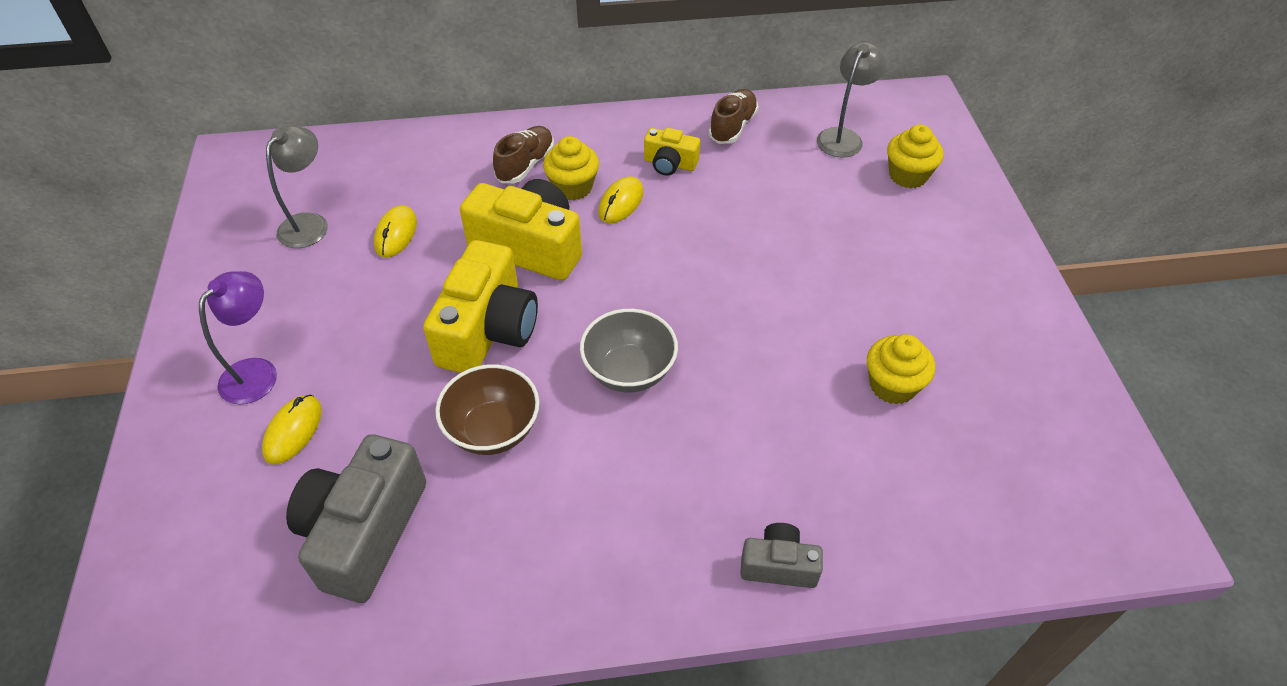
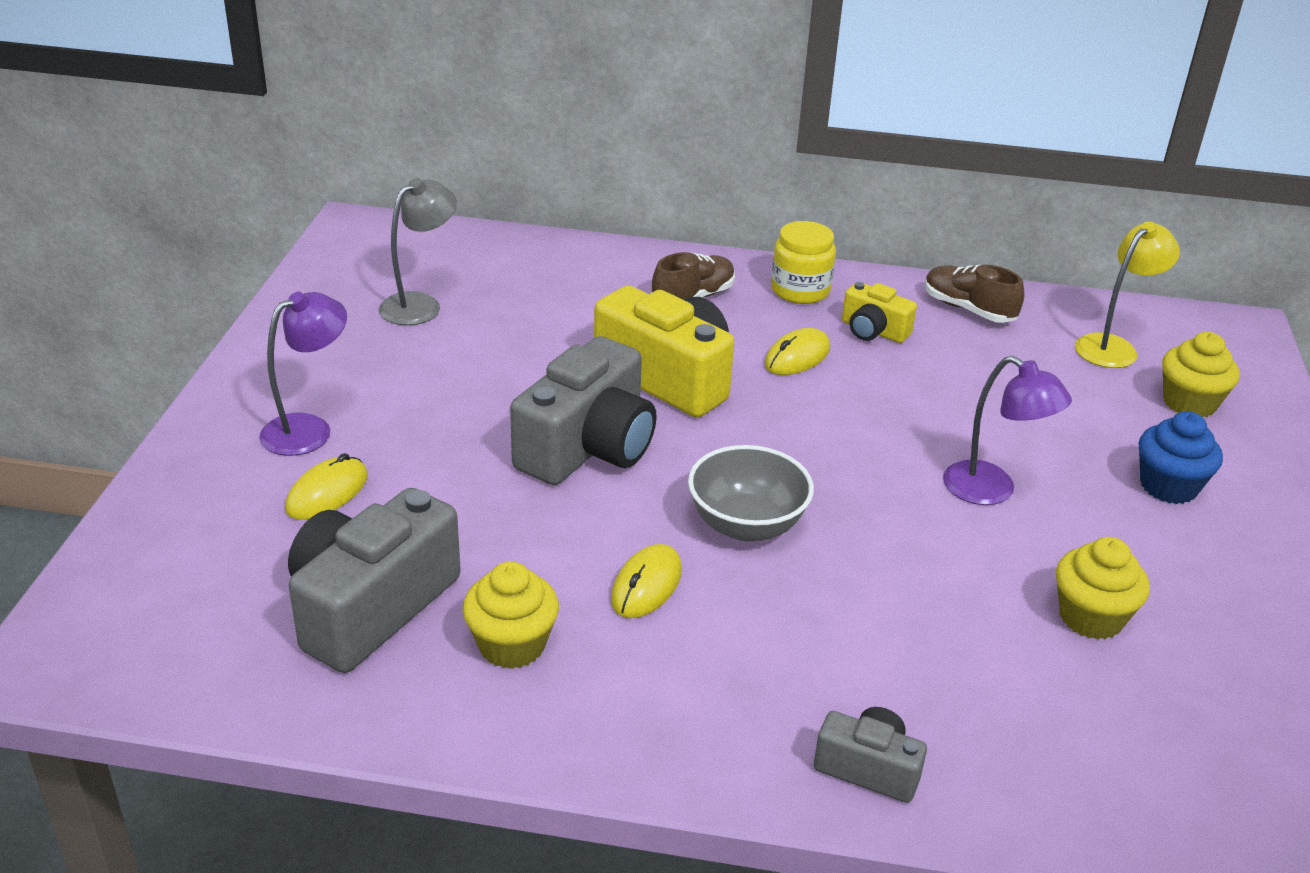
camera: 15 degrees right, 15 degrees down
yellow mouse [374,205,417,258] -> yellow mouse moved to [611,544,682,618]
yellow camera [423,240,538,373] -> grey camera [510,336,656,485]
brown bowl [435,364,540,455] -> none
yellow cupcake [543,136,599,200] -> yellow cupcake moved to [463,561,559,669]
brown shoe [709,89,758,144] -> brown shoe turned 90 degrees counterclockwise [925,265,1024,323]
grey lamp [817,42,886,158] -> yellow lamp [1075,221,1180,368]
none -> yellow jar [771,221,836,304]
none -> purple lamp [943,356,1072,505]
none -> blue cupcake [1139,411,1223,504]

